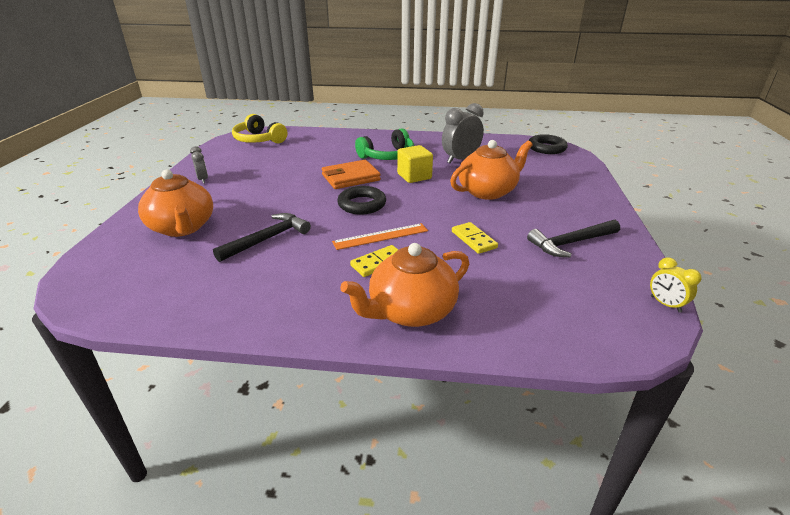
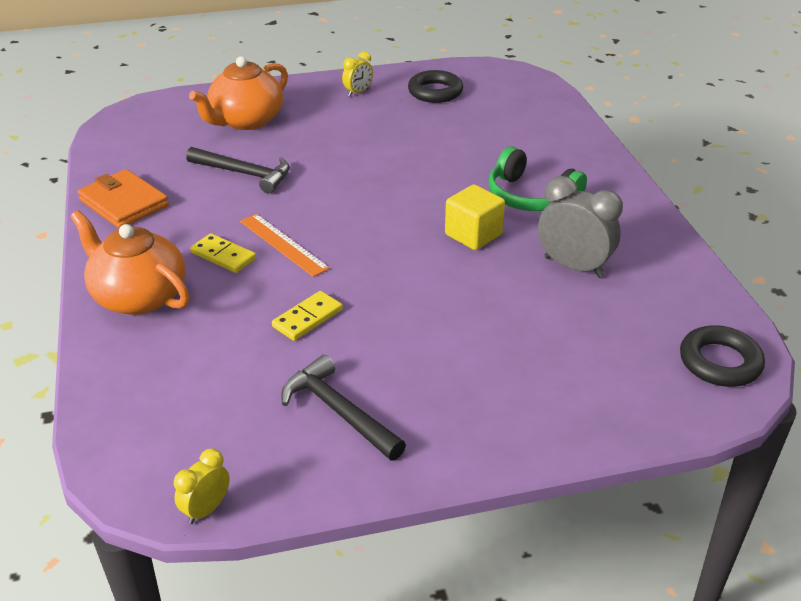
camera: 70 degrees right, 5 degrees up
grey clock [190,146,208,184] -> yellow clock [342,51,373,97]
yellow headphones [232,114,287,143] -> none
orange wallet [322,160,381,189] -> orange wallet moved to [78,169,169,229]
black ring [337,186,386,215] -> black ring moved to [408,70,463,103]
orange teapot [450,140,533,200] -> none

